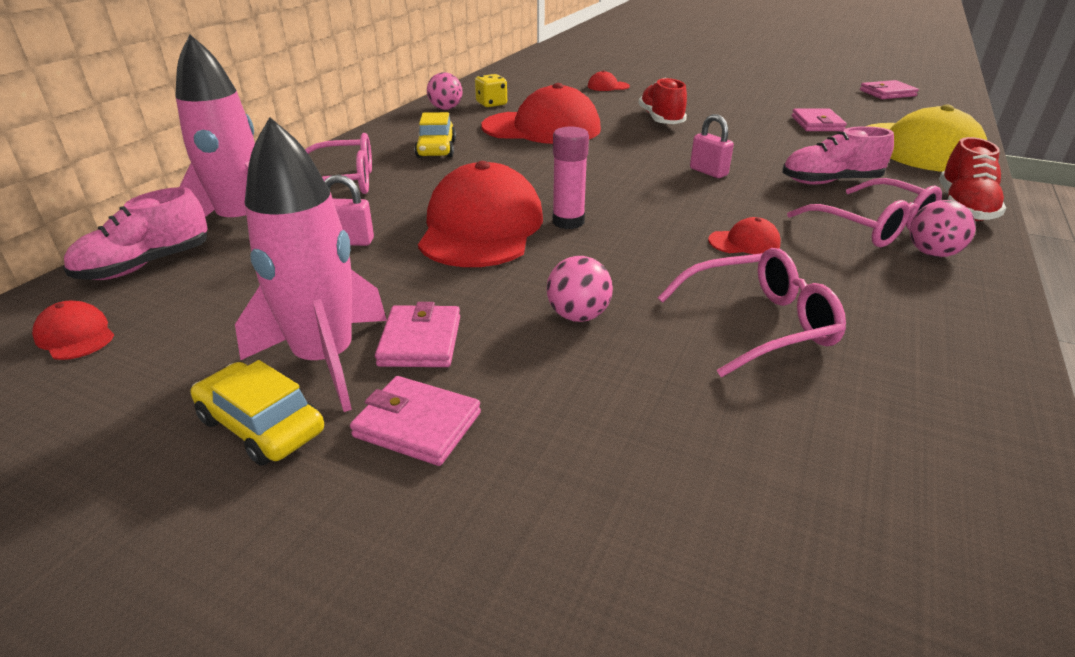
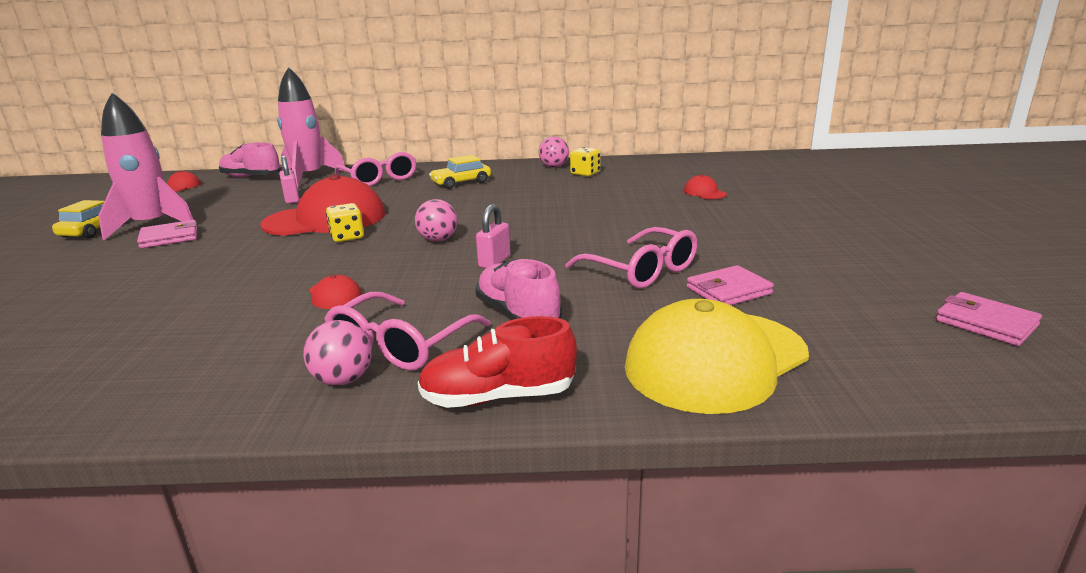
camera: 65 degrees right, 10 degrees down
pink wallet [350,376,481,466] -> none
red cap [481,83,601,144] -> none
pink ball [546,256,613,322] -> pink ball moved to [415,199,458,242]
pink glue stick [553,126,589,229] -> yellow dice [326,203,364,242]
red shoe [639,78,687,124] -> none
pink glasses [657,248,846,377] -> pink glasses moved to [565,227,697,289]

